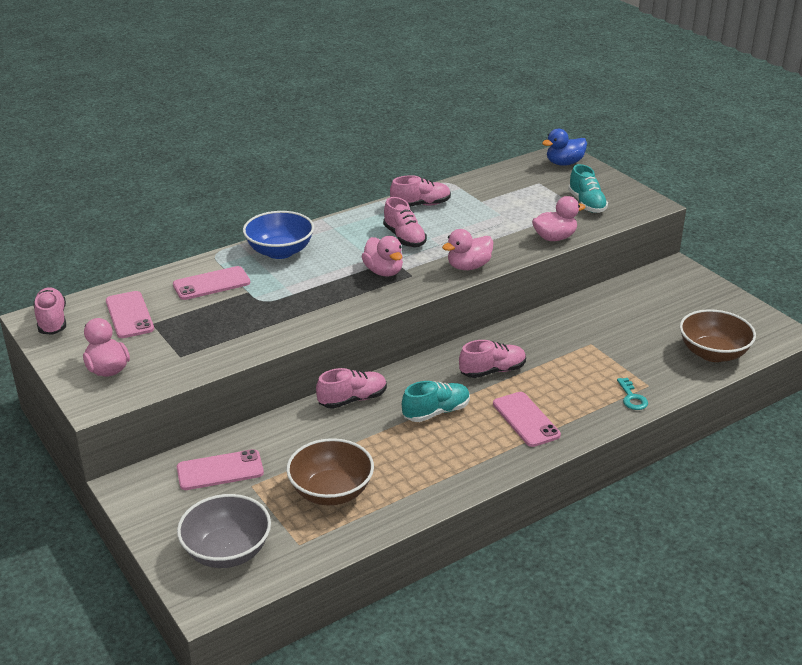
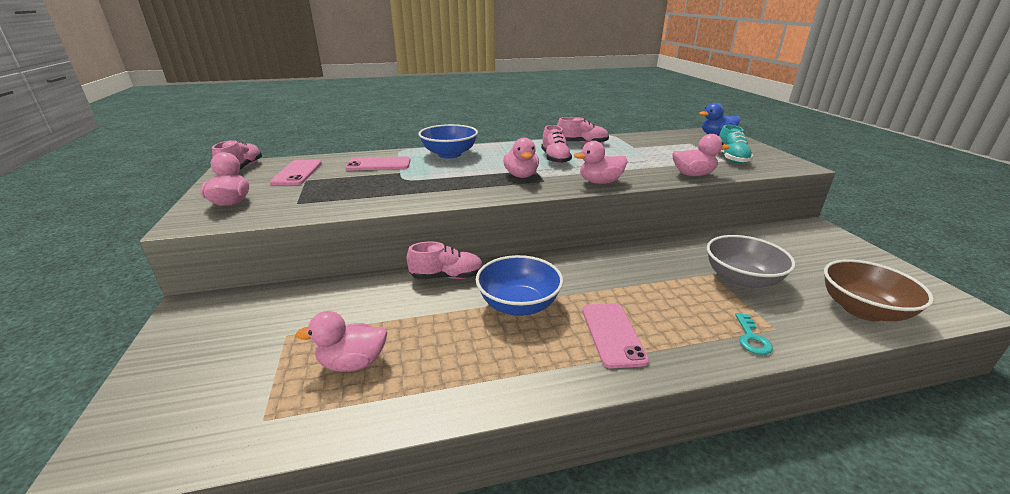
camera: 20 degrees right, 5 degrees down
pink phone [177,449,264,490] -> none
grey bowl [177,494,271,568] -> grey bowl moved to [707,235,795,289]
brown bowl [286,438,374,505] -> pink duck [295,311,387,372]
turquoise shoe [402,381,470,422] -> blue bowl [476,255,563,316]
pink shoe [459,340,526,378] -> none

